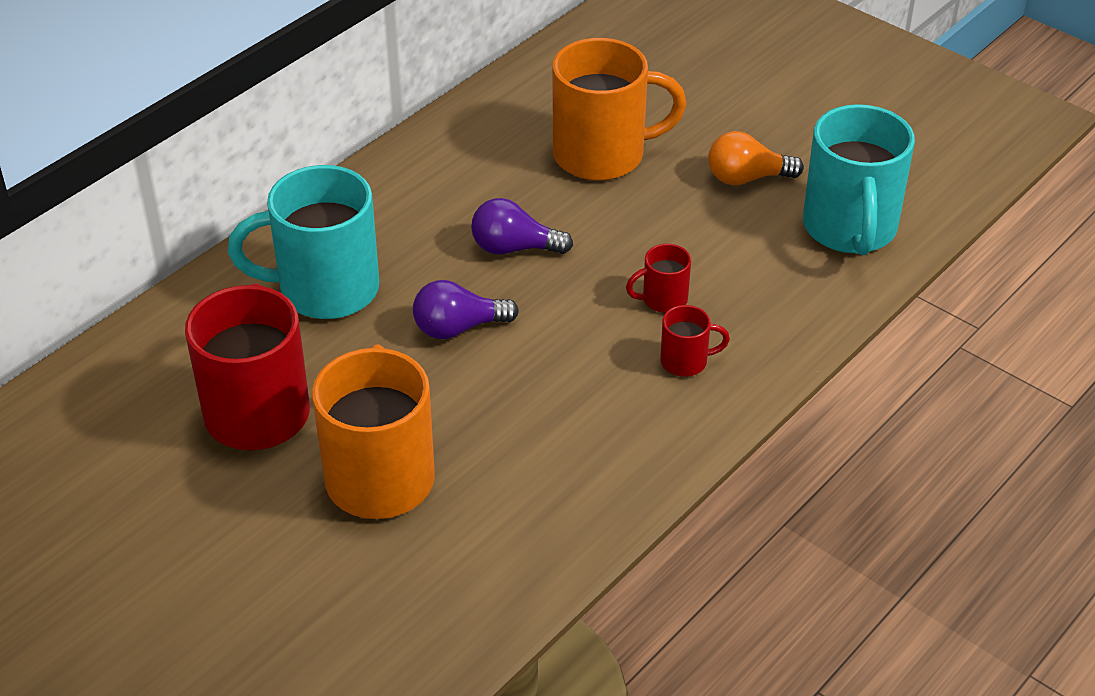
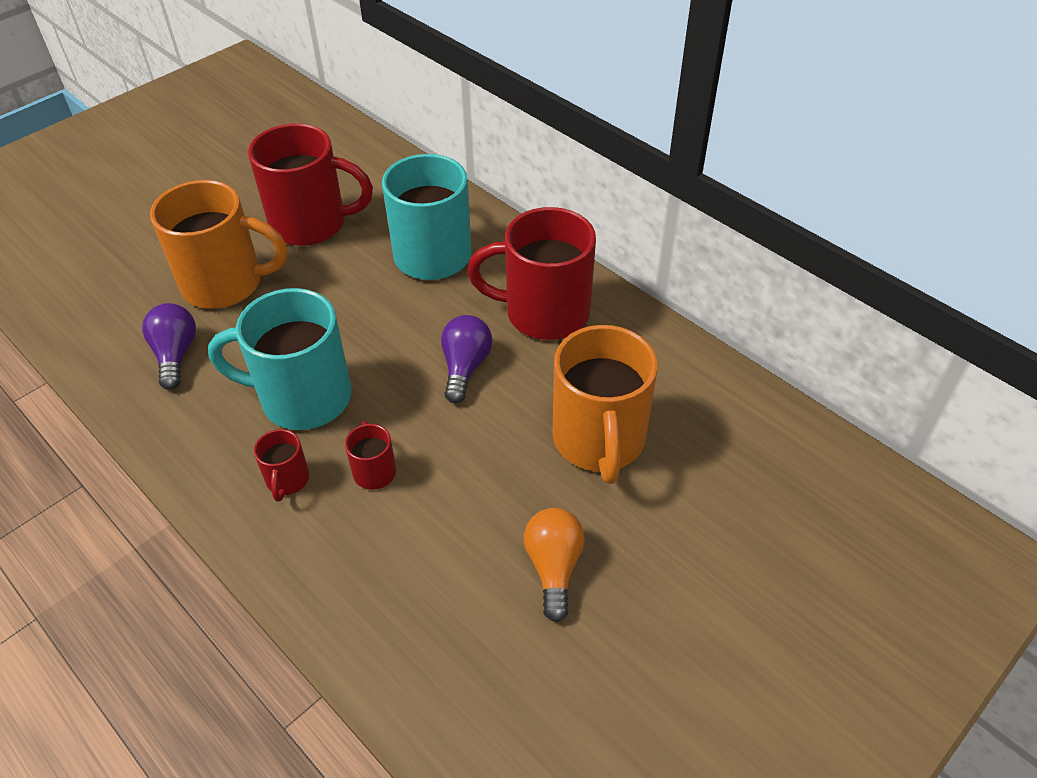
camera: 95 degrees right, 5 degrees up
purple light bulb [413,280,519,339] -> purple light bulb moved to [142,303,196,390]
turquoise mug [803,104,915,255] -> turquoise mug moved to [208,288,352,430]
none -> red mug [467,207,596,340]

